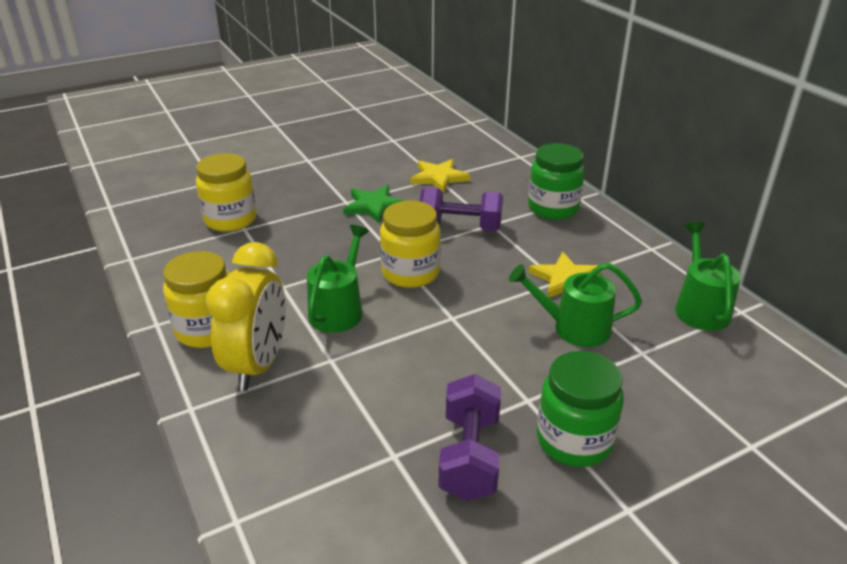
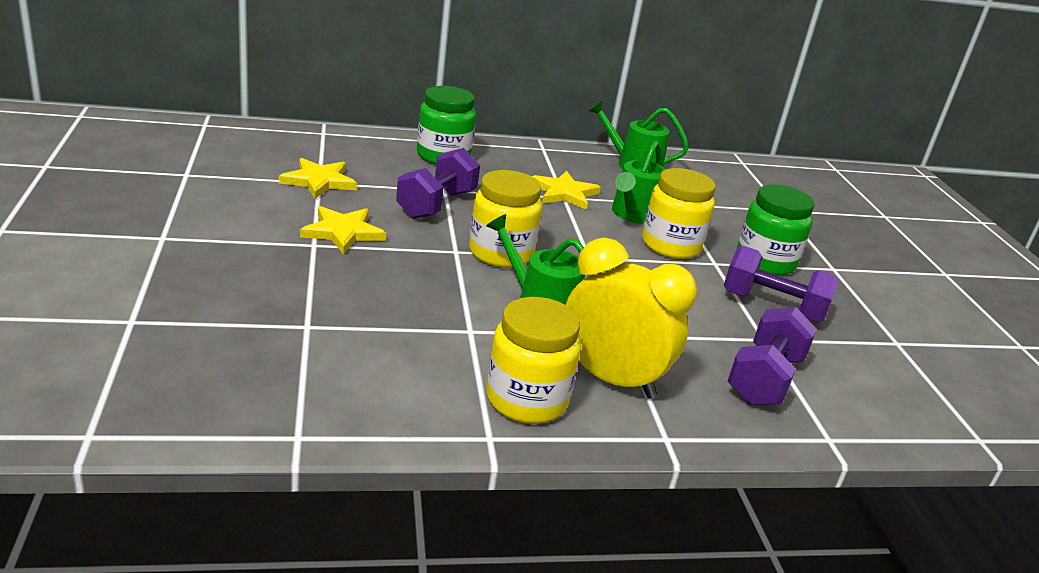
camera: 75 degrees left, 5 degrees down
yellow jar [196,153,257,232] -> yellow jar moved to [642,168,716,259]
green star [343,185,404,223] -> yellow star [300,206,386,254]
none -> purple dumbbell [727,307,817,405]

